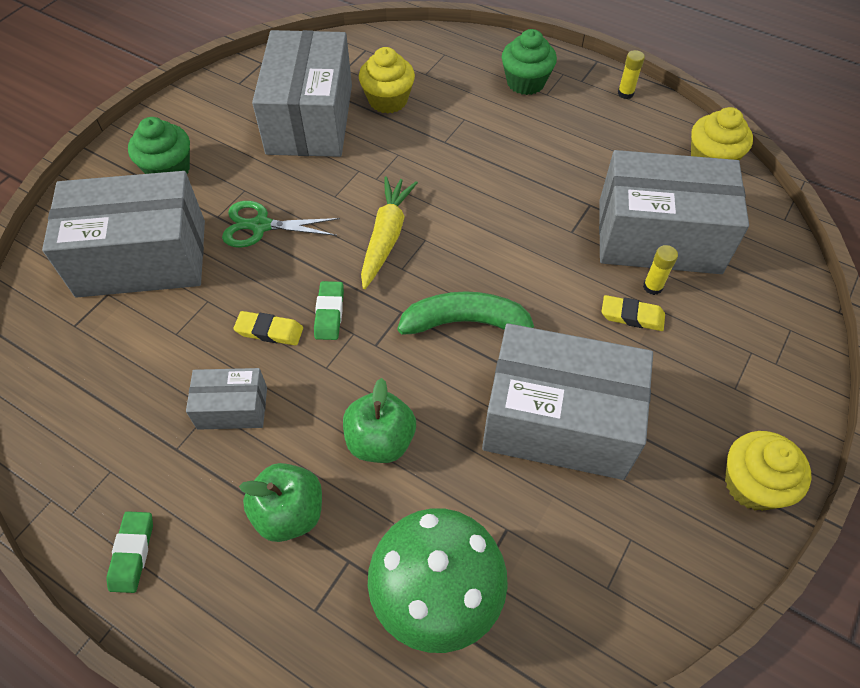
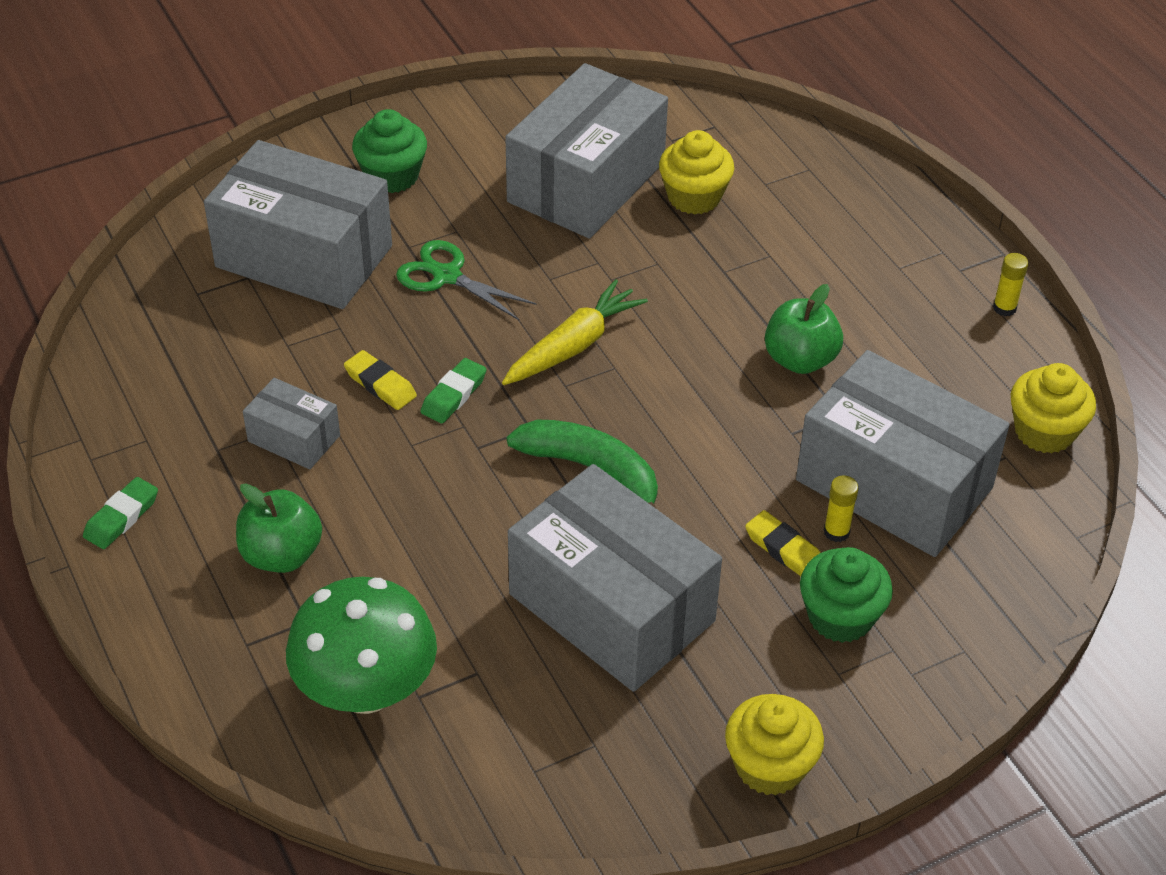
camera: 30 degrees right, 10 degrees down
green apple [343,378,416,463] -> green apple moved to [765,284,843,374]
green cupcake [501,29,557,95] -> green cupcake moved to [800,547,893,643]

